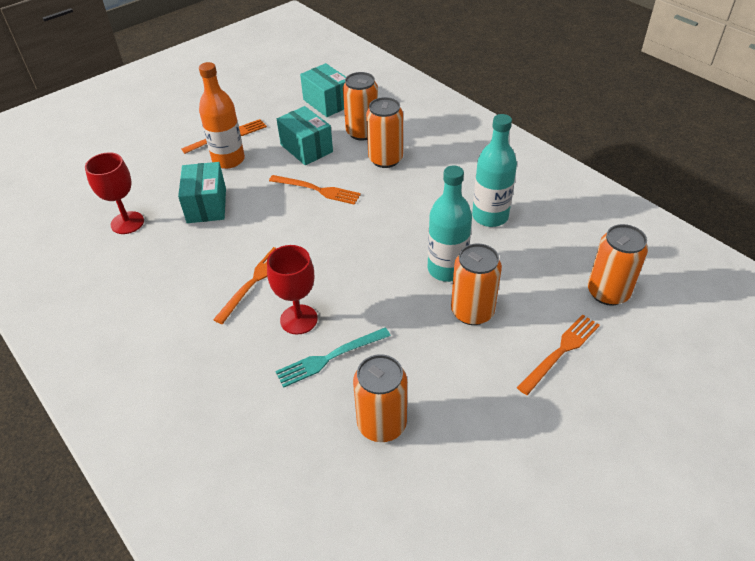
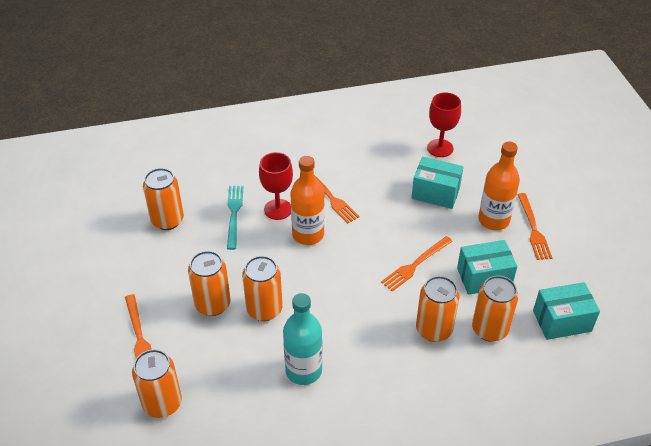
camera: 115 degrees right, 0 degrees up
turquoise bottle [428,165,472,282] -> orange can [242,256,283,321]
none -> orange bottle [291,156,325,245]

